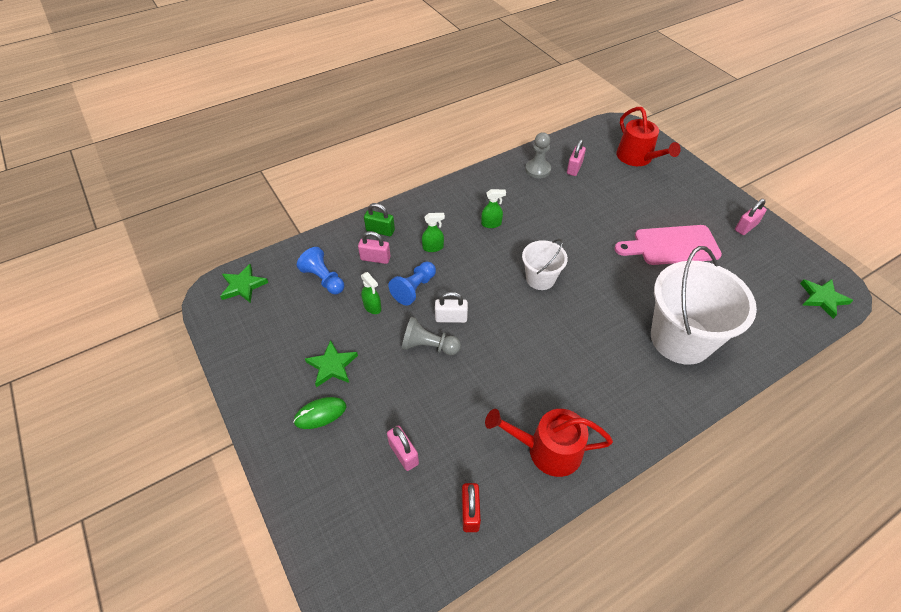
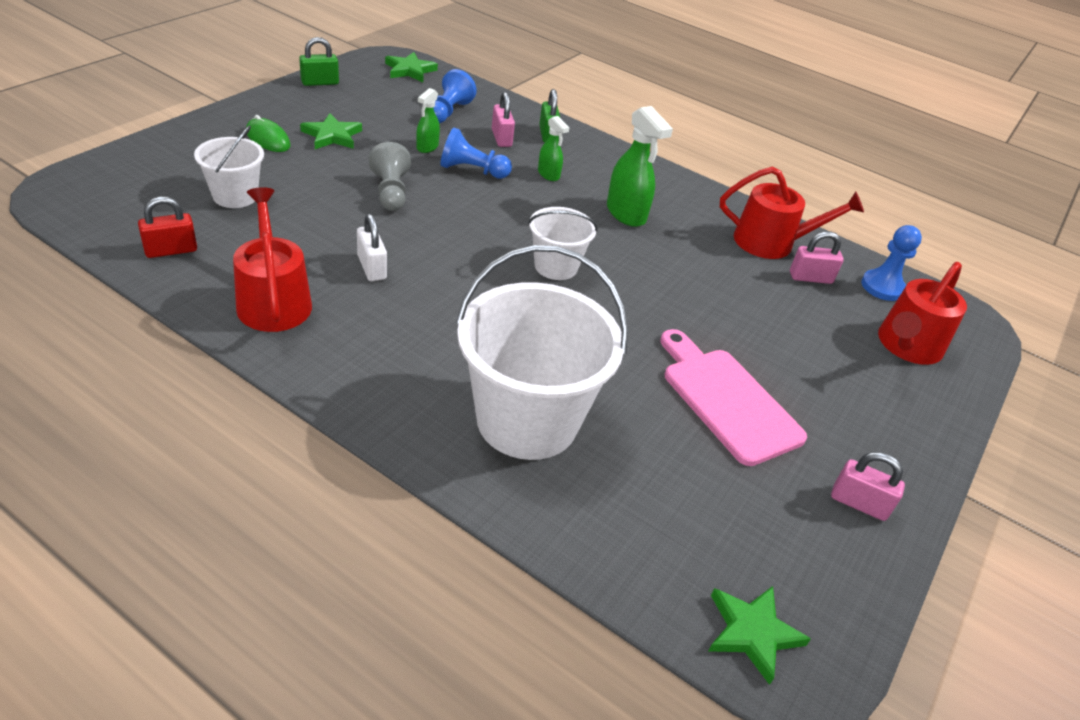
camera: 60 degrees right, 10 degrees down
pink padlock [387,425,419,471] -> white bucket [194,125,264,208]
white padlock [435,292,468,323] -> white padlock moved to [357,214,387,281]
green spray bottle [481,189,506,228] -> green spray bottle [607,106,673,227], size x1.75
grey pawn [525,132,551,178] -> red watering can [720,167,864,259]
none -> green padlock [299,37,339,86]
none -> blue pawn [861,225,922,301]

